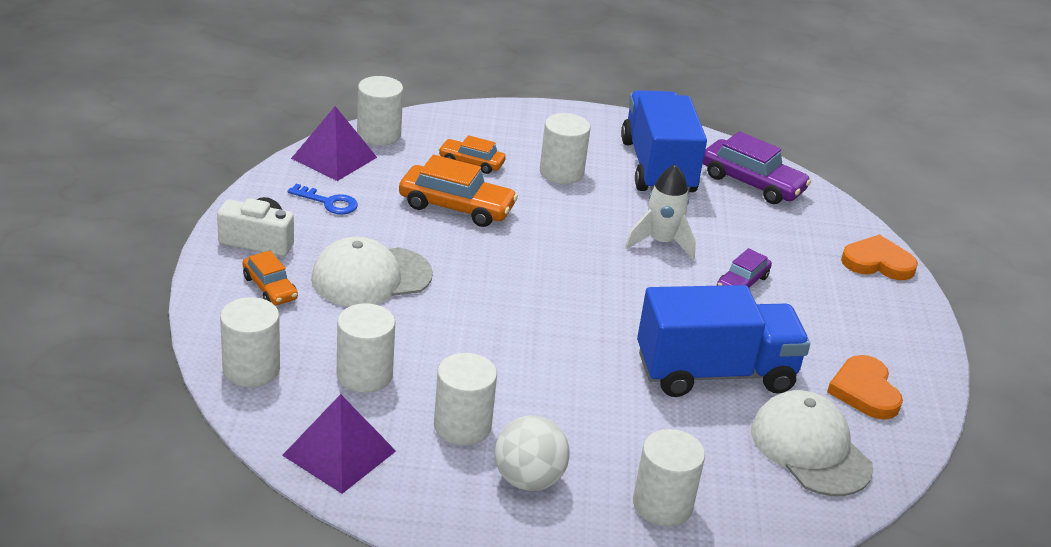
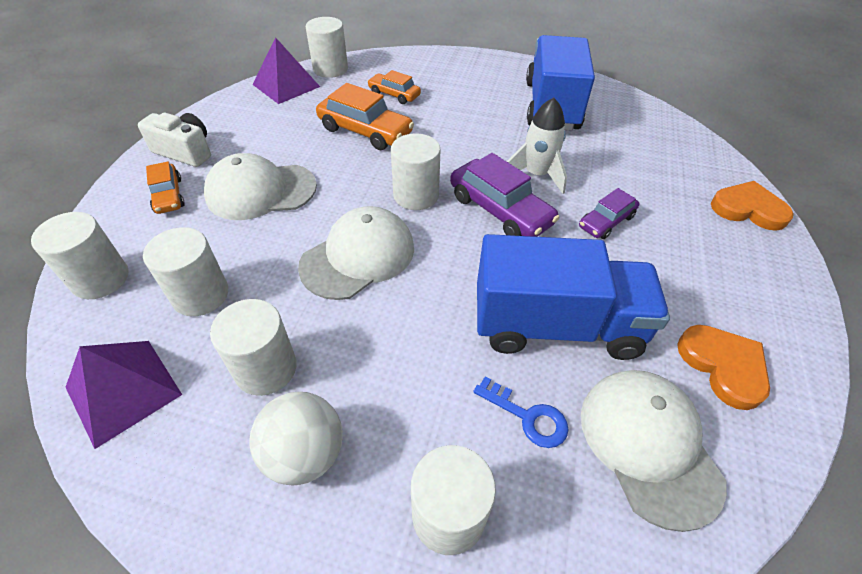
camera: 15 degrees right, 15 degrees up
blue key [288,184,358,214] -> blue key moved to [473,377,569,448]
white cylinder [540,113,591,184] -> white cylinder moved to [391,134,440,210]
purple car [703,131,811,204] -> purple car moved to [450,153,559,237]
orange heart [827,355,903,420] -> orange heart turned 150 degrees clockwise [677,325,770,410]
none -> white cap [298,206,414,300]

